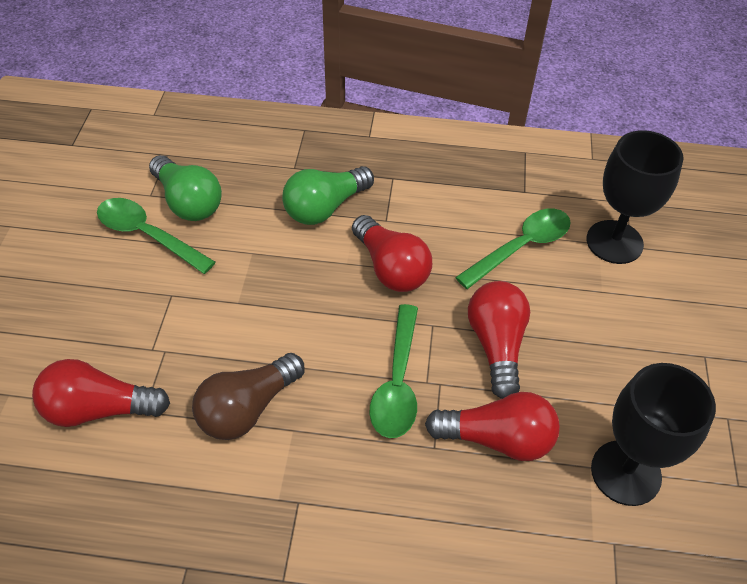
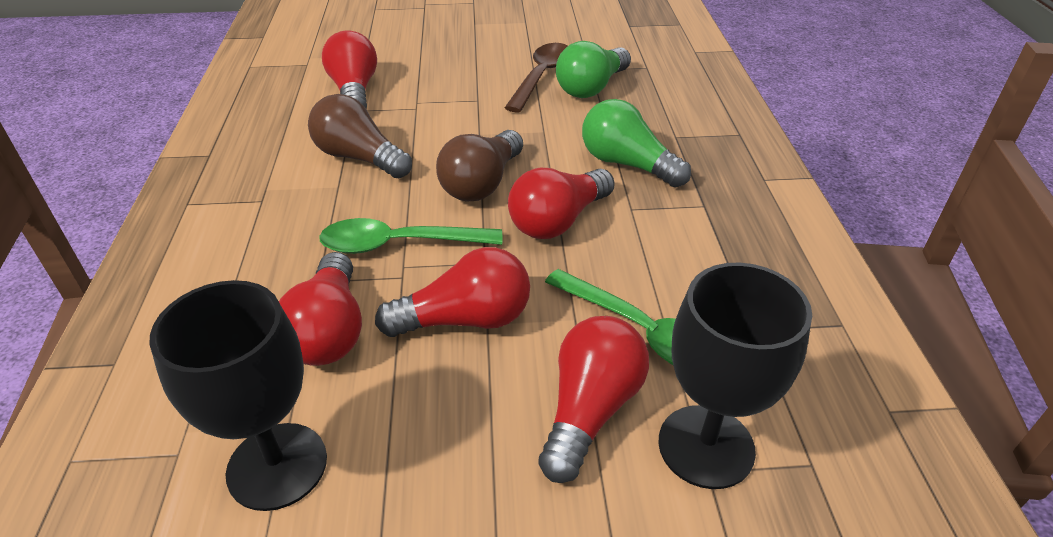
camera: 80 degrees right, 10 degrees down
green spoon [97,198,215,274] -> brown spoon [505,43,567,112]
none -> brown light bulb [436,130,523,201]
none -> red light bulb [538,316,649,483]

